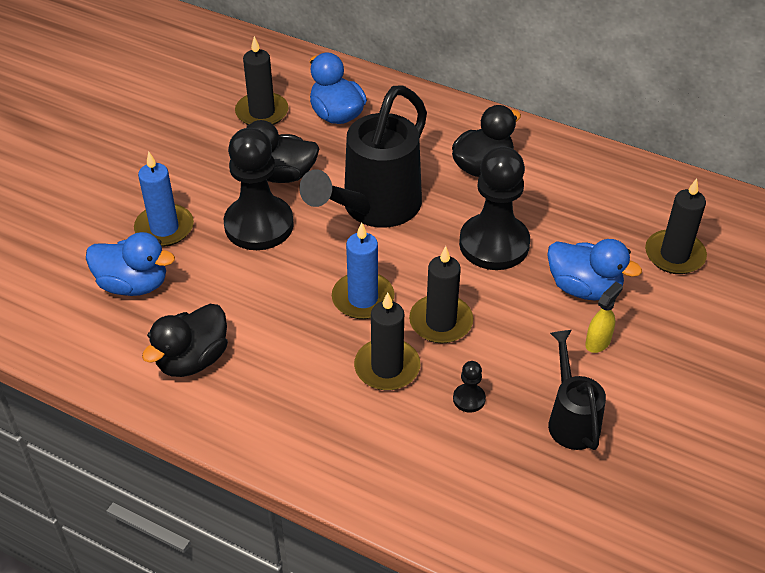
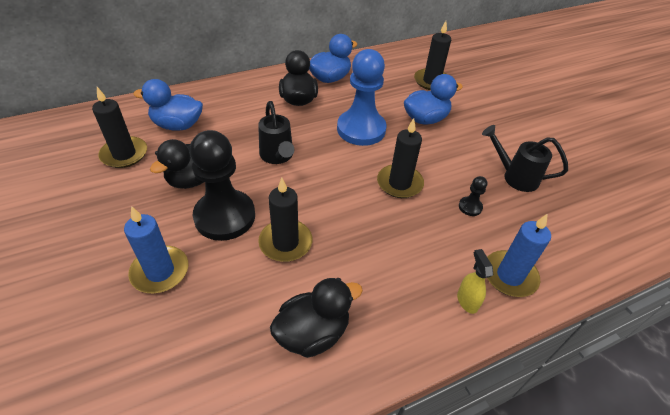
camera: 55 degrees left, 0 degrees up
blue duck [86,232,175,296] -> blue duck moved to [309,34,357,83]
black duck [142,304,228,377] -> black duck turned 105 degrees counterclockwise [270,278,363,358]
black watering can [299,86,427,228] -> black watering can [258,101,294,164], size x0.56
blue candle [332,222,394,319] -> blue candle moved to [487,214,551,297]
black candle [354,292,420,391] -> black candle moved to [258,178,312,262]
black pawn [459,146,530,270] -> blue pawn [337,49,387,146]
yellow spray bottle [585,282,623,353] -> yellow spray bottle moved to [457,249,493,314]

